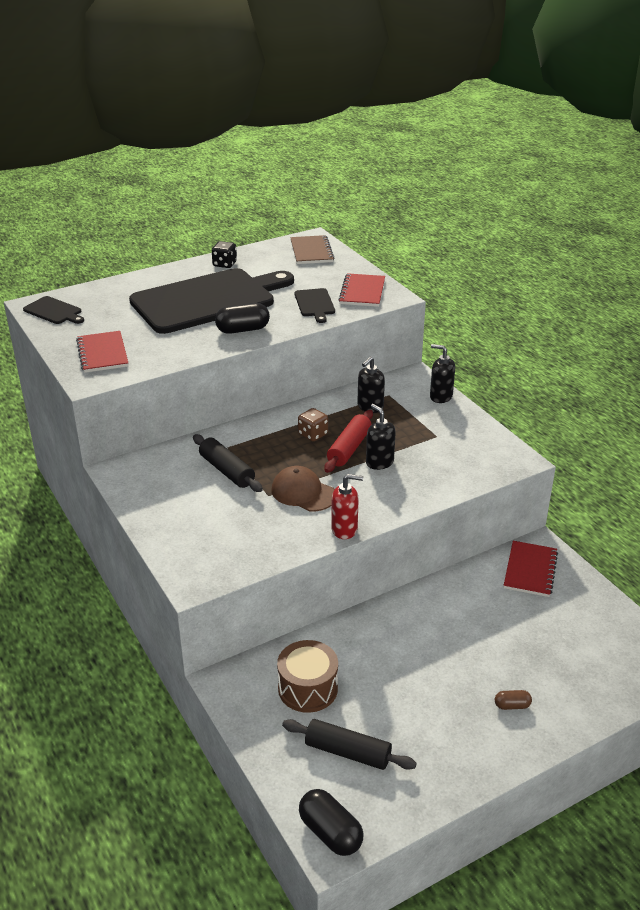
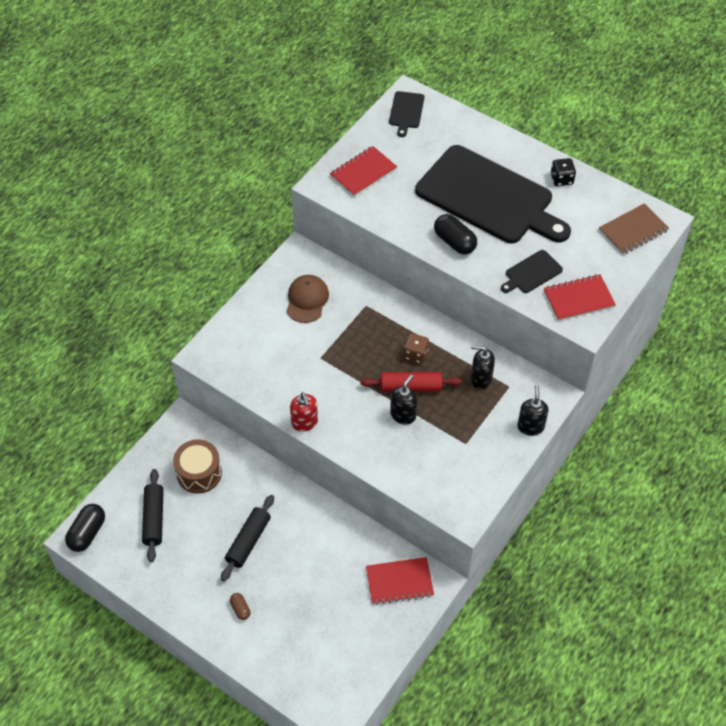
camera: 65 degrees right, 20 degrees up
black rolling pin [193,434,263,492] -> black rolling pin moved to [221,495,274,581]
brown cap [272,466,335,512] -> brown cap moved to [287,275,329,323]

